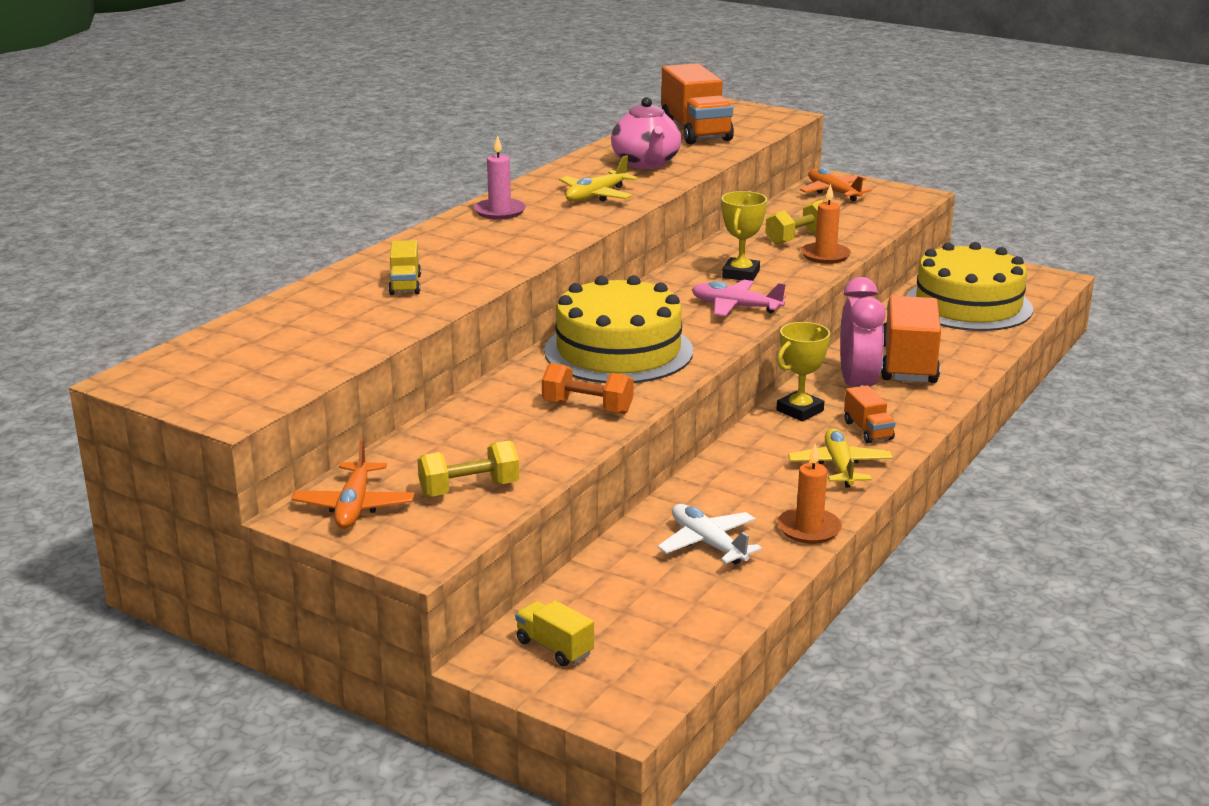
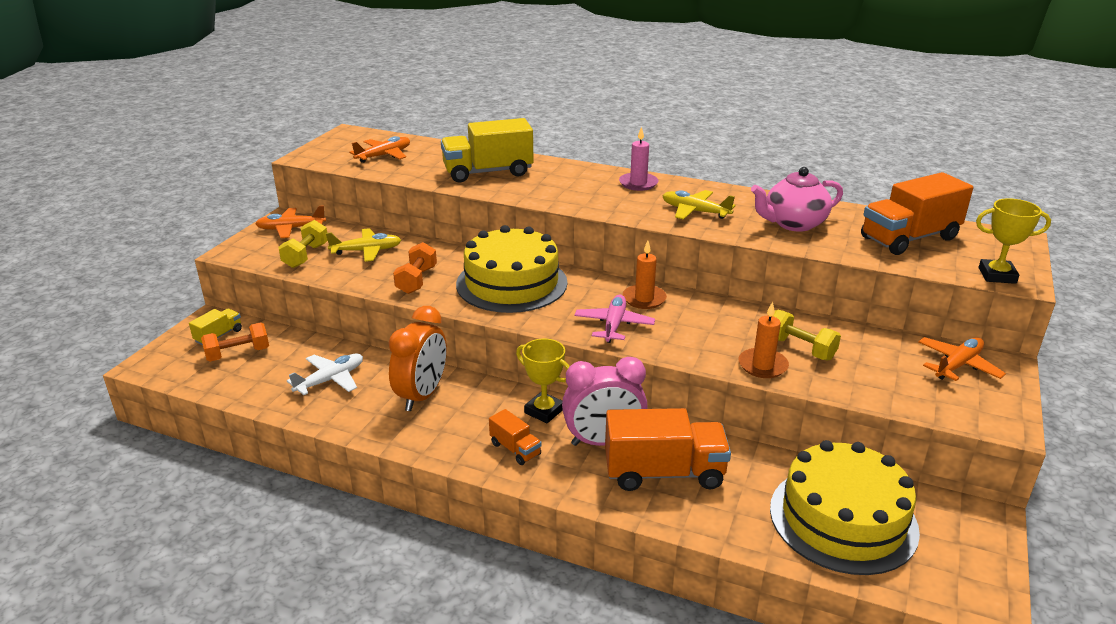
camera: 80 degrees right, 5 degrees up
yellow truck [388,240,421,295] -> yellow truck [441,118,534,183], size x2.04
yellow dumbbell [417,441,519,497] -> yellow dumbbell turned 45 degrees clockwise [278,220,328,268]
yellow trophy [721,191,767,281] -> yellow trophy moved to [976,198,1051,284]
orange candle [778,444,842,544] -> orange candle moved to [623,240,667,309]
yellow plane [788,428,893,488] -> yellow plane moved to [326,228,401,262]
orange truck [844,385,896,443] -> orange truck turned 105 degrees counterclockwise [489,409,542,465]
none -> orange dumbbell [201,323,269,362]
none -> orange plane [349,136,410,163]
none -> orange clock [389,306,447,411]

